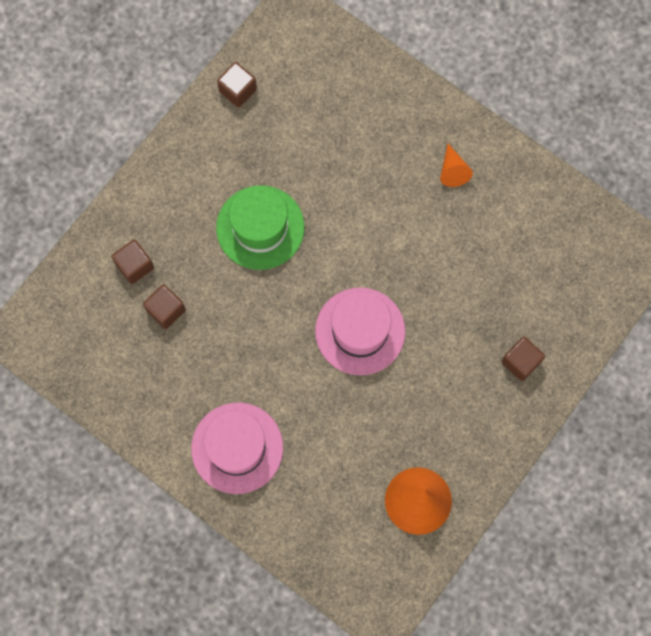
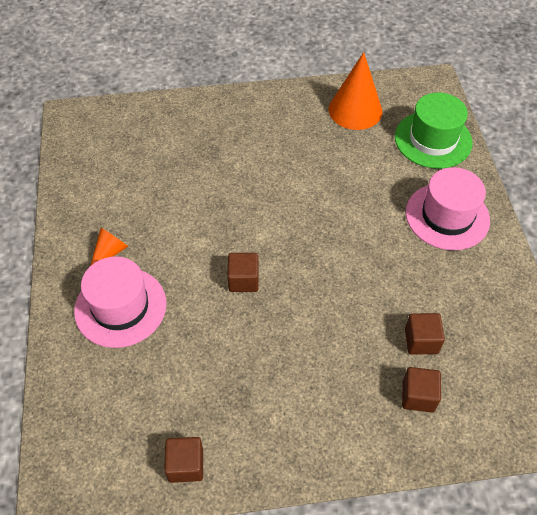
camera: 135 degrees left, 20 degrees down
green hat [216,185,305,270] -> green hat moved to [395,92,473,169]
pink hat [315,288,405,375] -> pink hat moved to [74,256,166,348]
brown cube [501,337,545,381] -> brown cube moved to [227,253,259,292]

